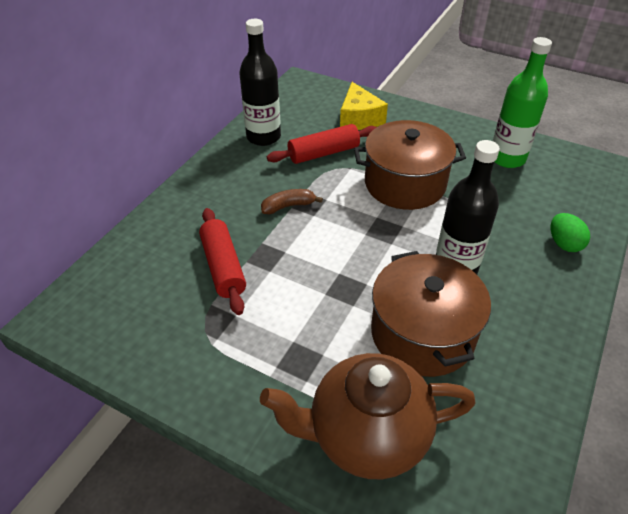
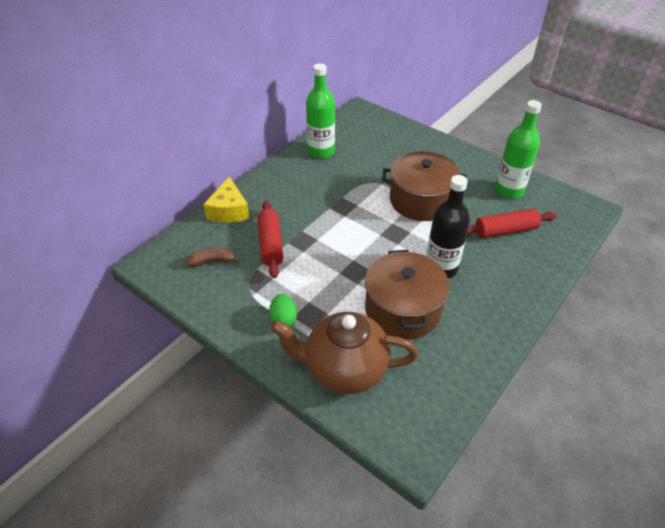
camera: 10 degrees right, 0 degrees up
black bottle [239,19,281,146] -> green bottle [306,63,335,159]
brown banana [261,189,323,214] -> brown banana moved to [186,248,240,267]
red rolling pin [267,124,377,164] -> red rolling pin moved to [467,209,557,238]
yellow cheese [340,82,388,130] -> yellow cheese moved to [203,176,250,223]
green egg [551,213,590,252] -> green egg moved to [269,294,297,327]

